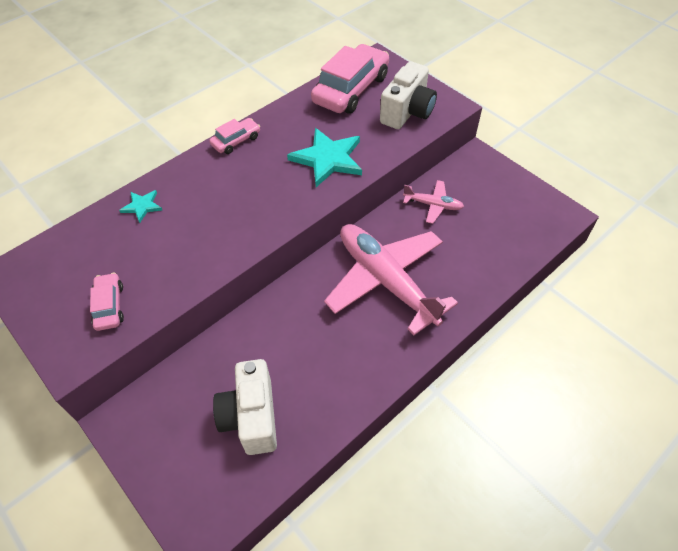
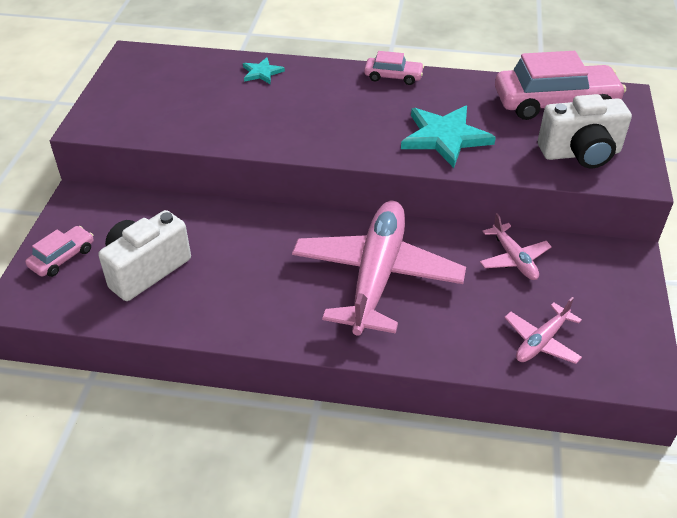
camera: 50 degrees right, 10 degrees down
pink car [90,272,124,331] -> pink car moved to [25,226,94,277]
none -> pink plane [504,297,582,364]

